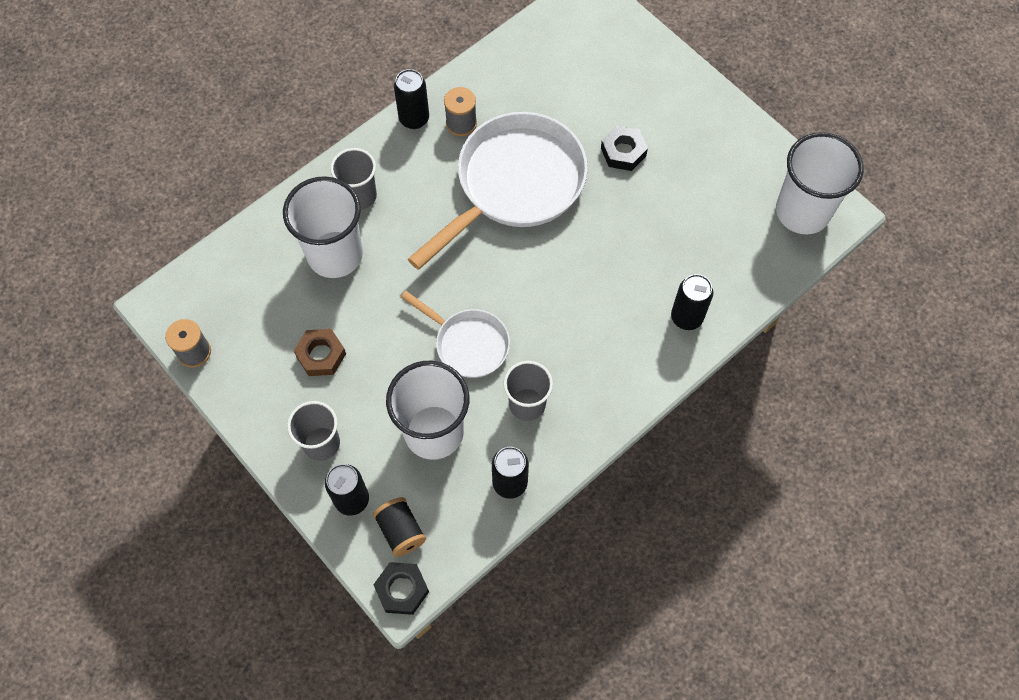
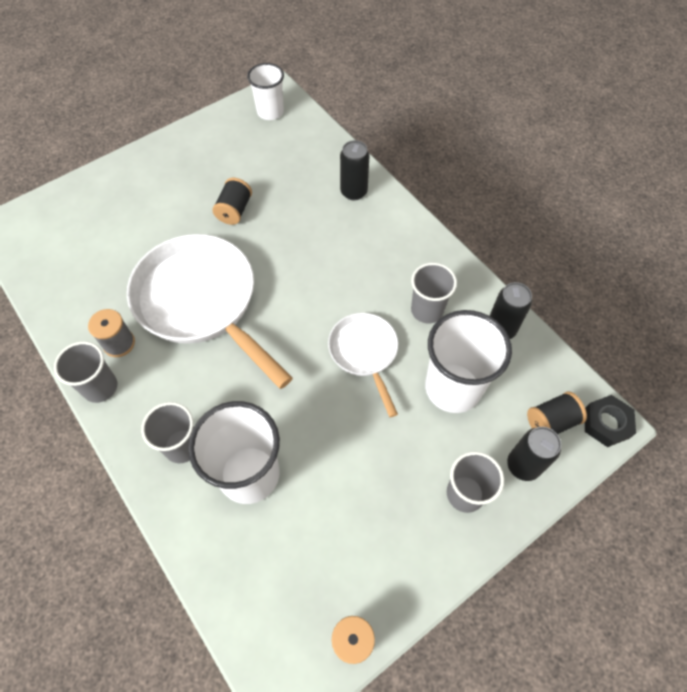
camera: 85 degrees left, 5 degrees down
brown nut [294,329,346,376] -> none
black can [394,69,429,129] -> grey cup [54,341,117,403]
white pan [401,291,510,378] -> white pan turned 60 degrees counterclockwise [328,313,398,417]
black nut [601,126,648,171] -> none
white cup [776,132,864,234] -> white cup [247,63,284,120], size x0.62
none -> black spool [212,178,252,225]

